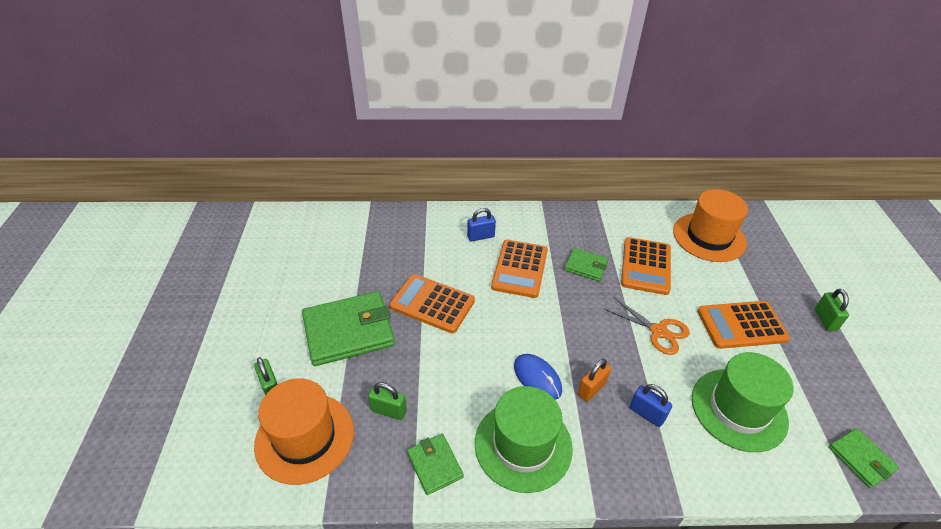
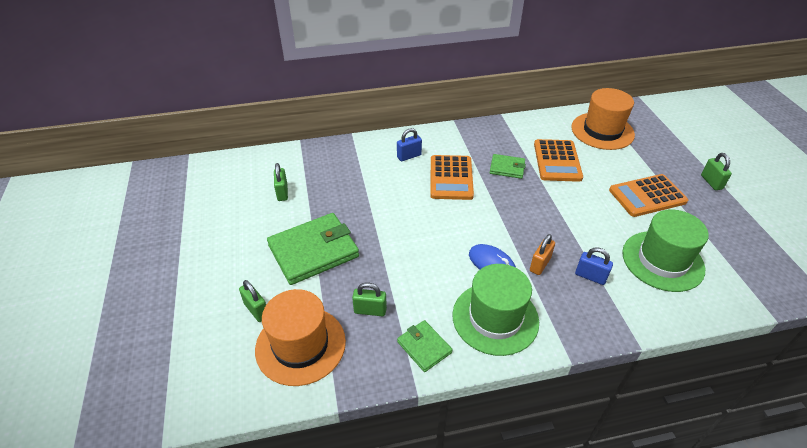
camera: 10 degrees left, 0 degrees up
orange calculator [389,274,475,333] -> none
orange scissors [604,297,690,355] -> none
green wallet [829,428,899,488] -> none
none -> green padlock [274,163,288,201]

